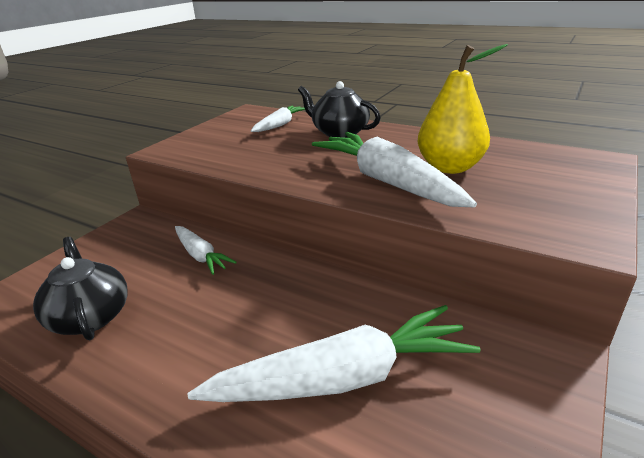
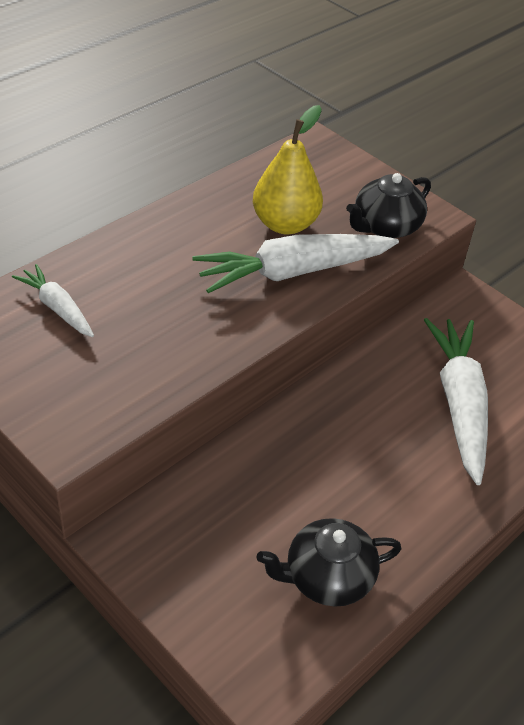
camera: 80 degrees left, 15 degrees up
white carrot [175,226,237,275] -> none
black teapot [298,81,381,138] -> black teapot moved to [346,173,431,238]

